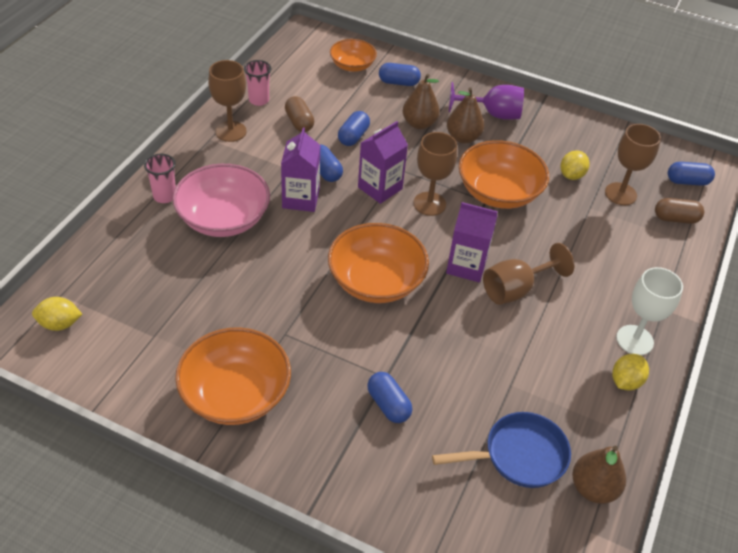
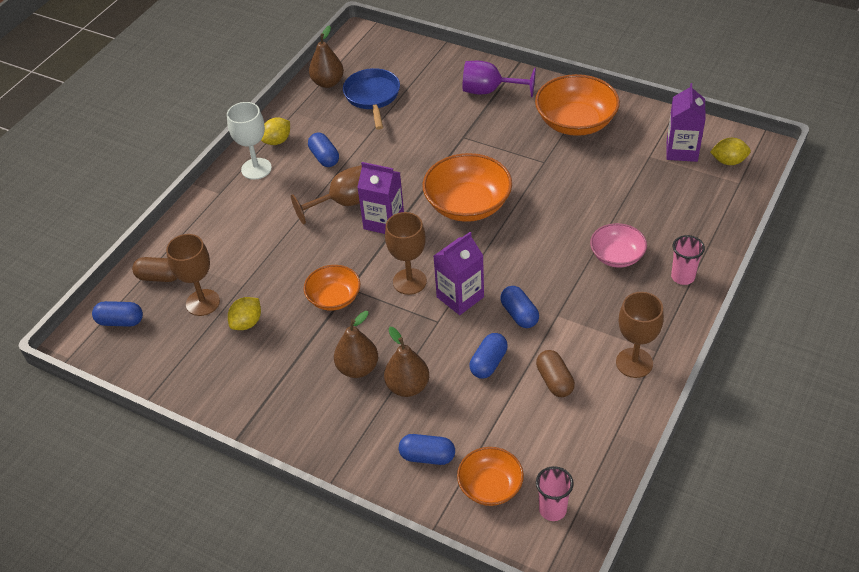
camera: 170 degrees left, 0 degrees up
pink bowl [173,164,270,237] -> pink bowl [590,223,647,268], size x0.60
pink cup [244,60,271,106] -> pink cup moved to [536,466,574,521]
purple carton [281,128,320,212] -> purple carton moved to [666,83,706,162]
blue capsule [367,372,412,423] -> blue capsule moved to [308,133,339,167]
blue pan [432,412,571,488] -> blue pan turned 90 degrees clockwise [343,68,400,130]
purple goblet [449,82,524,120] -> purple goblet moved to [463,61,536,97]
orange bowl [459,140,549,209] -> orange bowl [304,265,360,311], size x0.60

